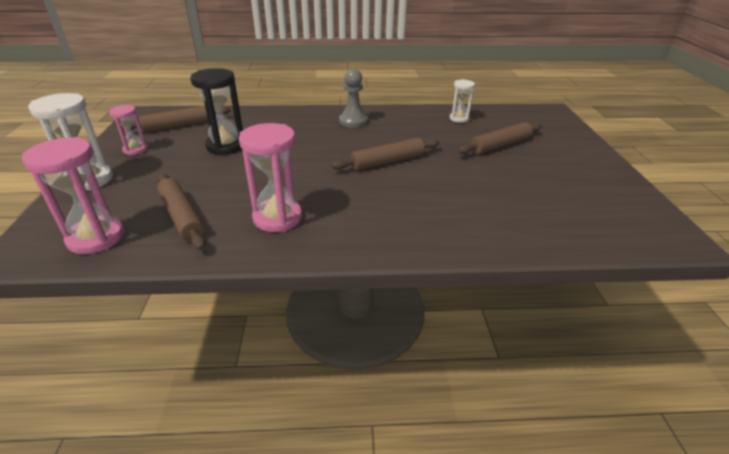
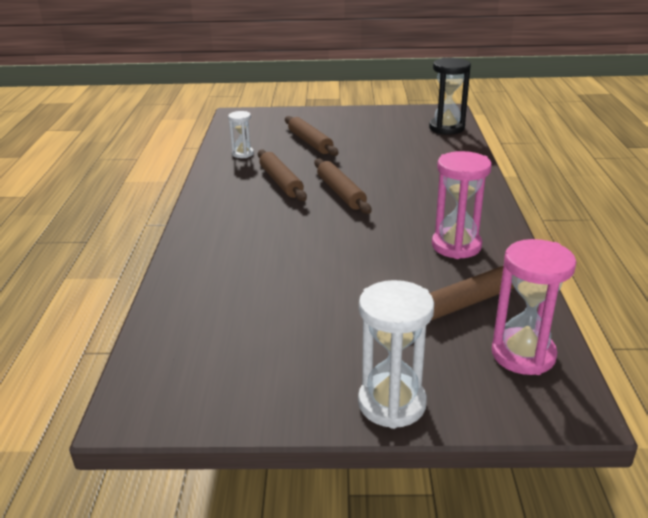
camera: 85 degrees left, 5 degrees down
pink hourglass [109,105,148,155] -> none
brown rolling pin [121,105,231,132] -> brown rolling pin moved to [258,150,307,201]
black hourglass [190,68,243,155] -> black hourglass moved to [429,58,471,135]
grey pawn [339,69,368,128] -> none

